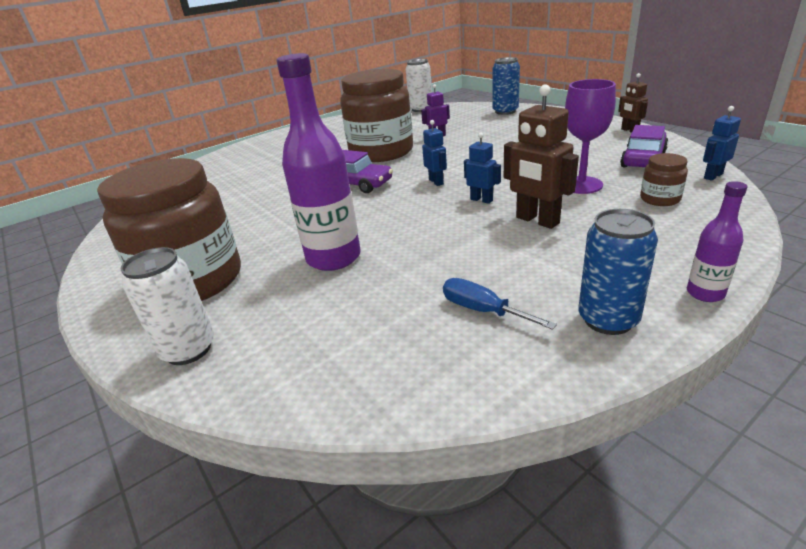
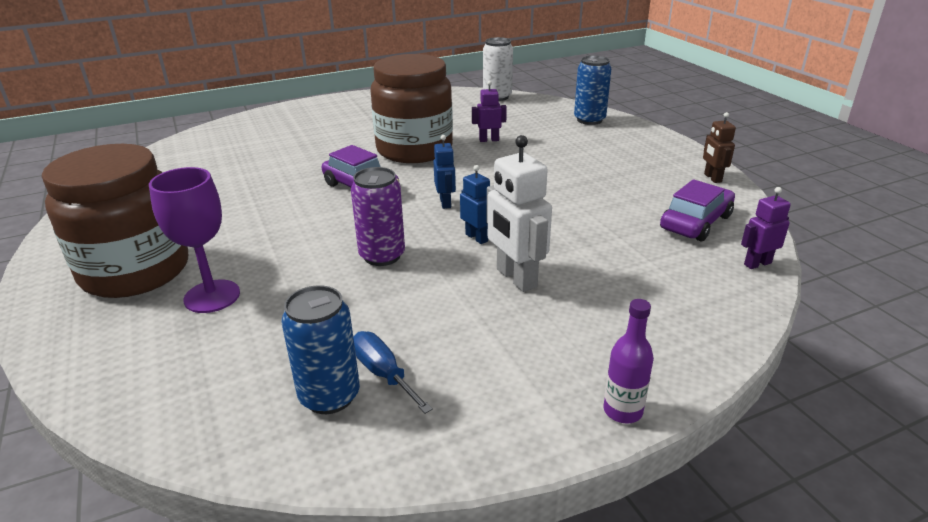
camera: 10 degrees right, 0 degrees up
white can [120,247,214,365] -> none
purple bottle [276,53,361,271] -> none
brown robot [504,84,579,229] -> white robot [487,135,552,292]
purple goblet [565,79,616,194] -> purple goblet moved to [149,167,240,313]
blue can [578,209,658,335] -> blue can moved to [281,285,360,414]
brown jar [640,153,688,206] -> none
blue robot [703,106,741,181] -> purple robot [741,187,791,269]
none -> purple can [351,167,405,266]

